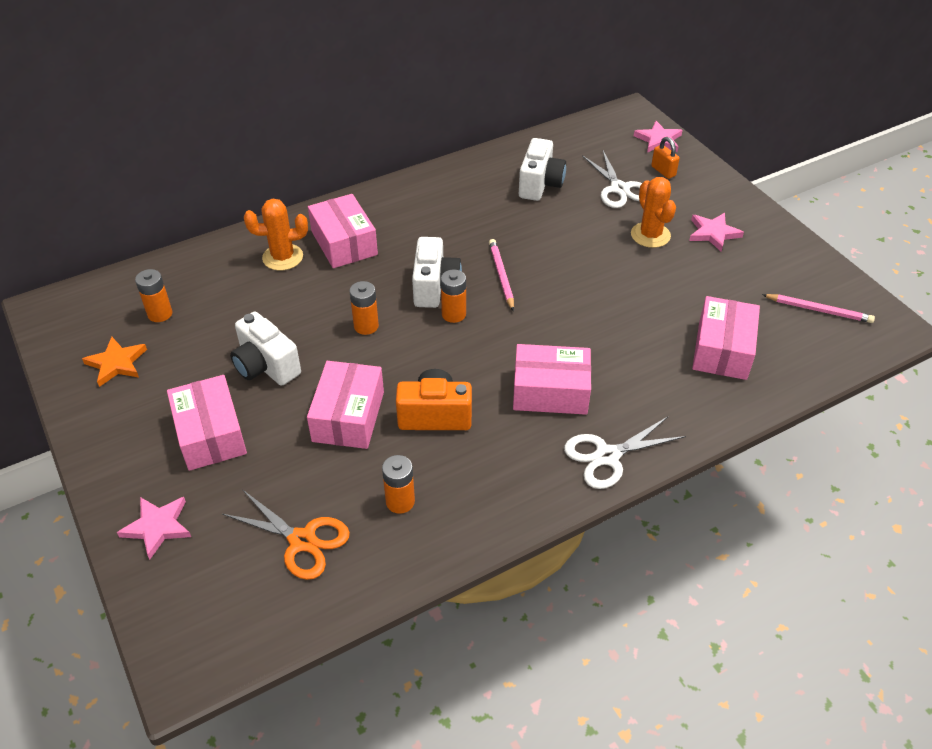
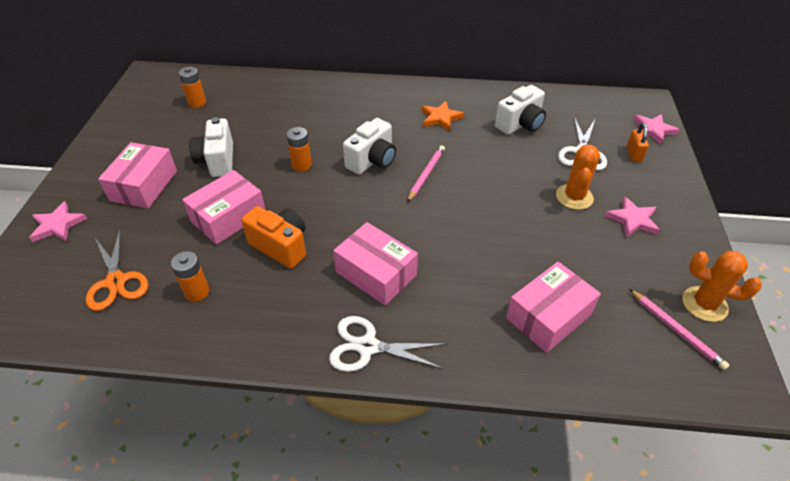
camera: 35 degrees right, 0 degrees up
orange star [82,337,147,387] -> orange star moved to [421,101,464,131]
orange cactus [244,199,308,271] -> orange cactus moved to [682,251,762,322]
pink box [308,194,378,268] -> none
orange battery [441,269,466,323] -> none

